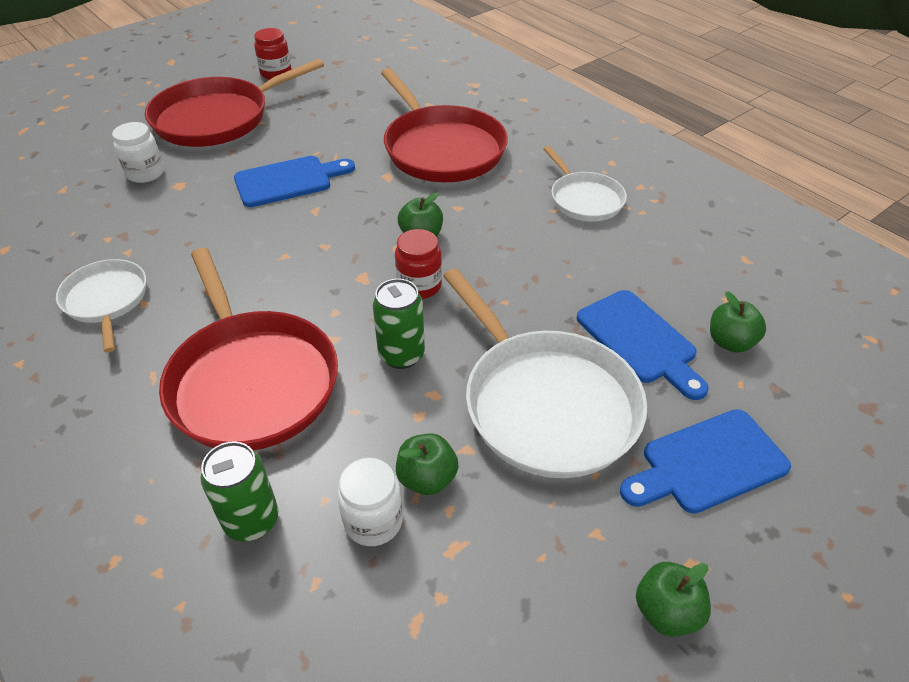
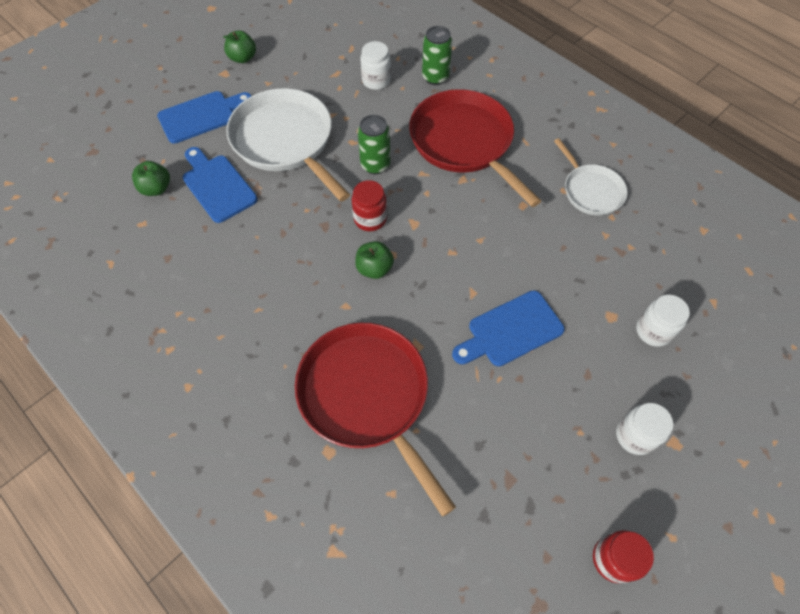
camera: 175 degrees right, 15 degrees up
red pan [145,59,324,147] -> white jar [616,403,673,455]
green apple [396,433,458,495] -> none
white pan [543,146,627,221] -> none

